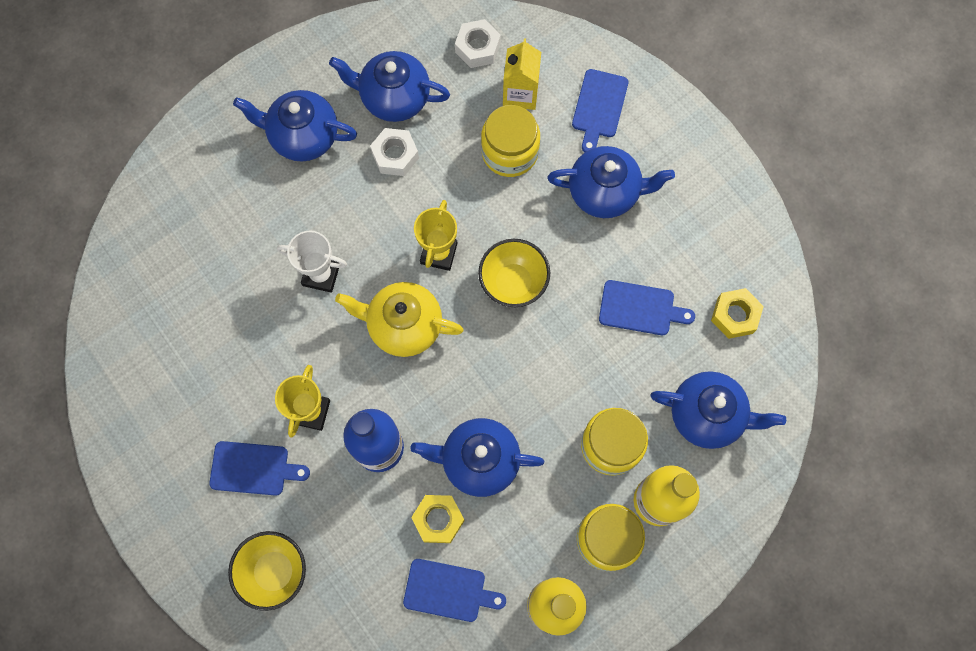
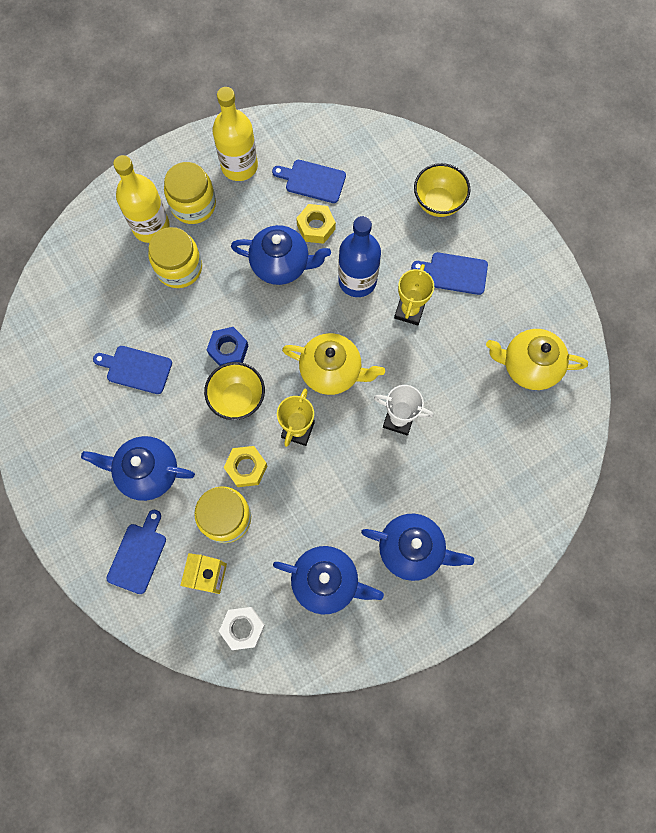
camera: 175 degrees left, 0 degrees up
white nut [370,128,419,176] -> none
blue teapot [650,371,786,449] -> none
yellow nut [711,288,764,339] -> yellow nut moved to [223,446,267,487]
none -> blue nut [207,327,248,366]
none -> yellow teapot [486,329,588,390]

